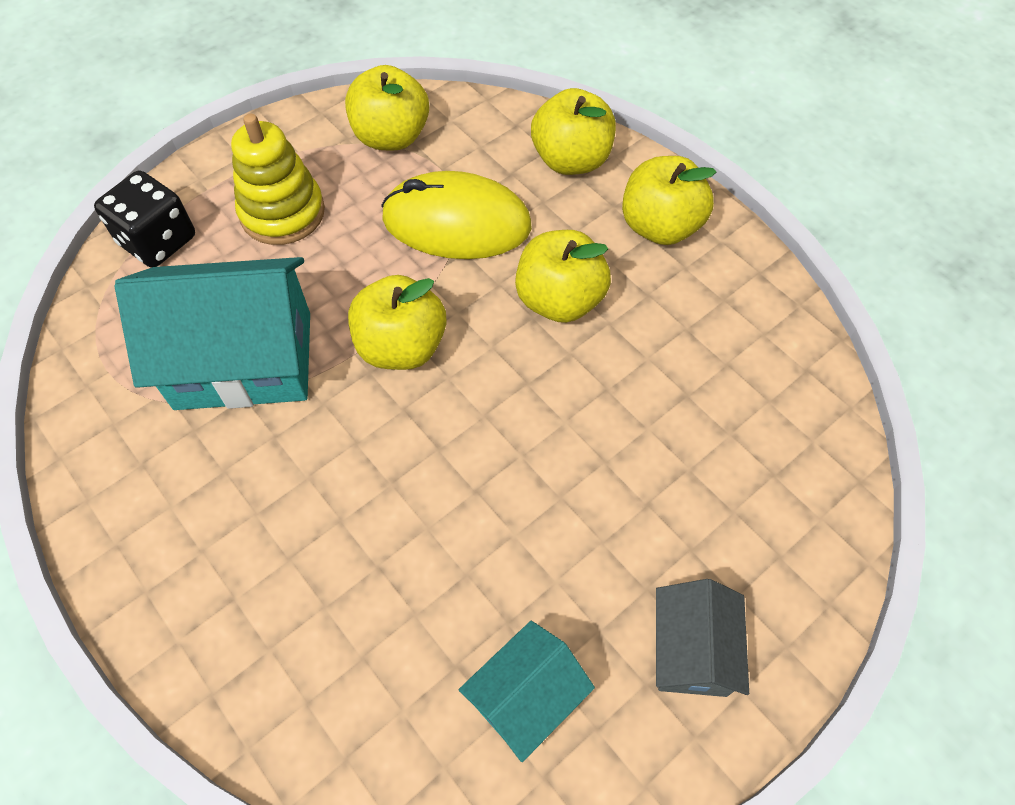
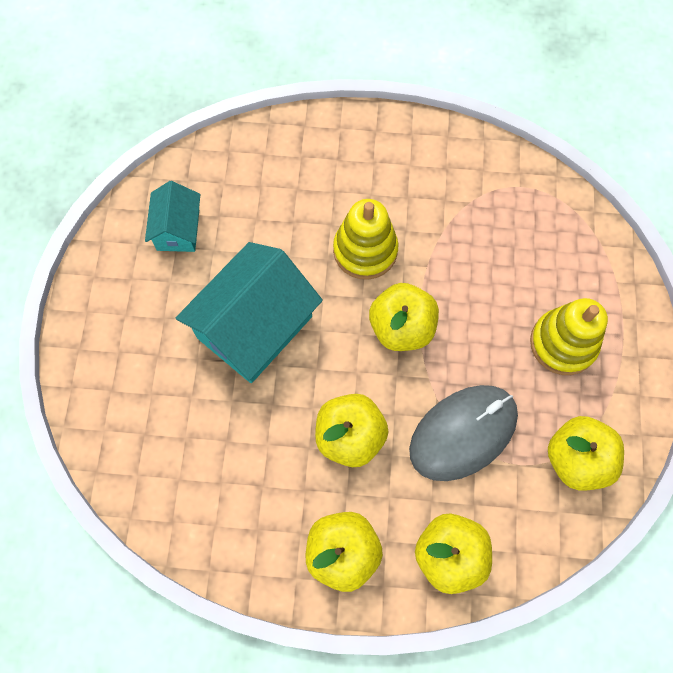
camera: 135 degrees right, 10 degrees up
black dice [94,171,195,268] -> none
turquoise house [114,257,310,410] -> turquoise house moved to [176,242,323,383]
yellow mouse [381,171,532,259] -> grey mouse [409,385,518,481]
grey house [656,579,749,697] -> none
none -> yellow stacking toy [333,199,399,280]

